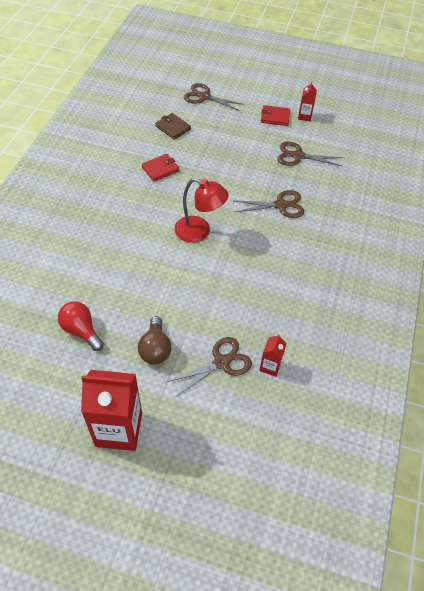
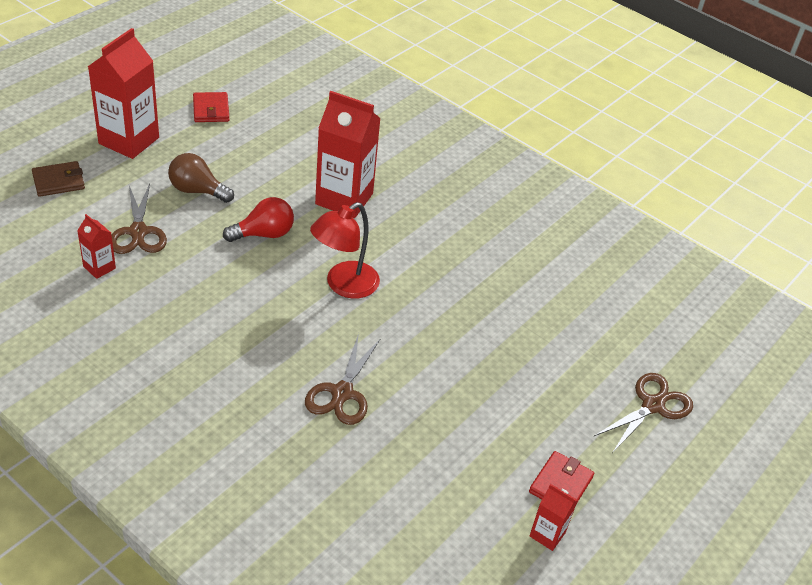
camera: 110 degrees right, 10 degrees down
red light bulb [58,301,104,351] -> red light bulb moved to [223,197,294,242]
red wallet [142,154,179,182] -> red wallet moved to [193,92,229,122]
brown wallet [155,113,191,140] -> brown wallet moved to [32,161,85,197]
brown scissors [277,141,344,166] -> none
none -> red carton [315,91,381,218]

